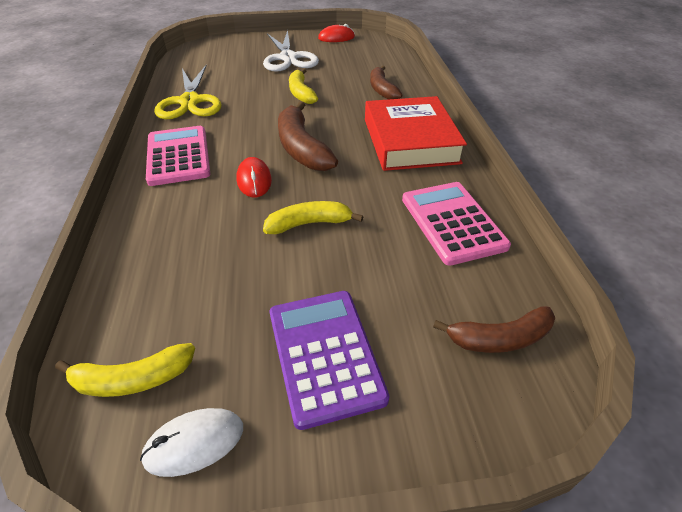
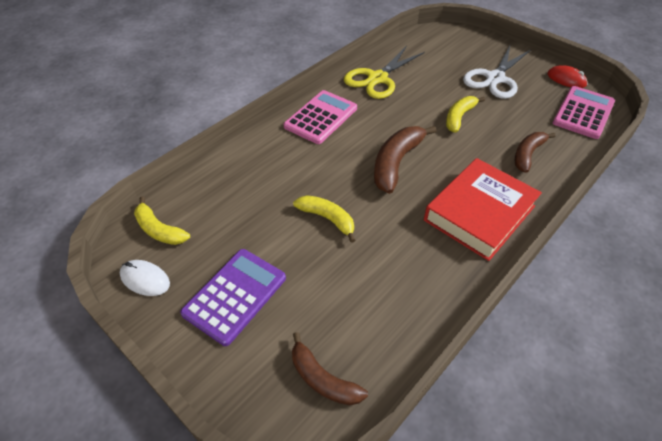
camera: 50 degrees right, 5 degrees up
red mouse [236,157,272,197] -> none
pink calculator [402,182,511,266] -> pink calculator moved to [553,86,615,139]

